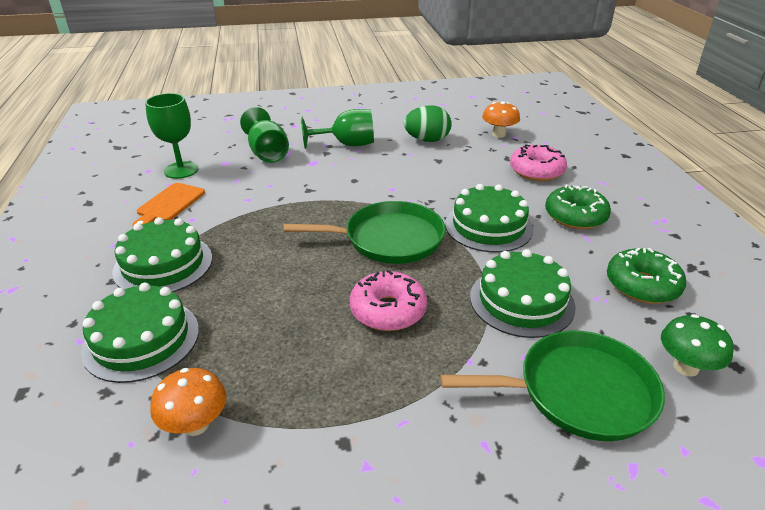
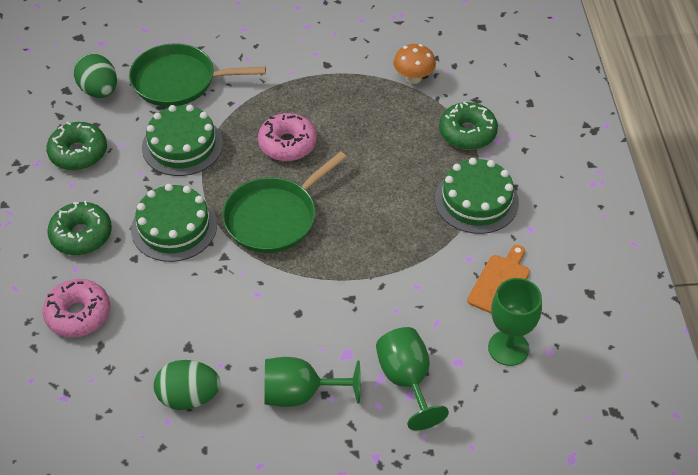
camera: 175 degrees left, 15 degrees up
green cake [81,283,199,383] -> green donut [439,102,498,150]
green pan [283,201,446,264] -> green pan turned 45 degrees counterclockwise [222,151,347,253]
orange mushroom [482,101,520,138] -> none
green mushroom [661,314,734,377] -> green egg [74,54,117,98]

